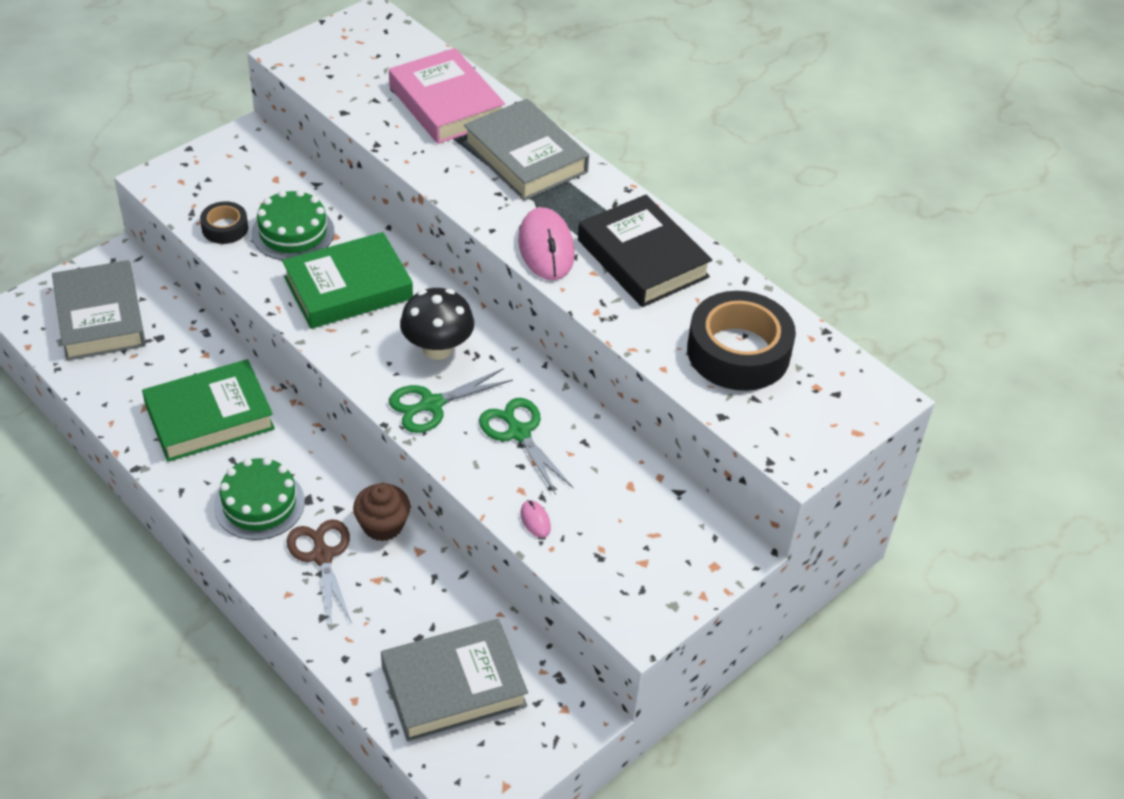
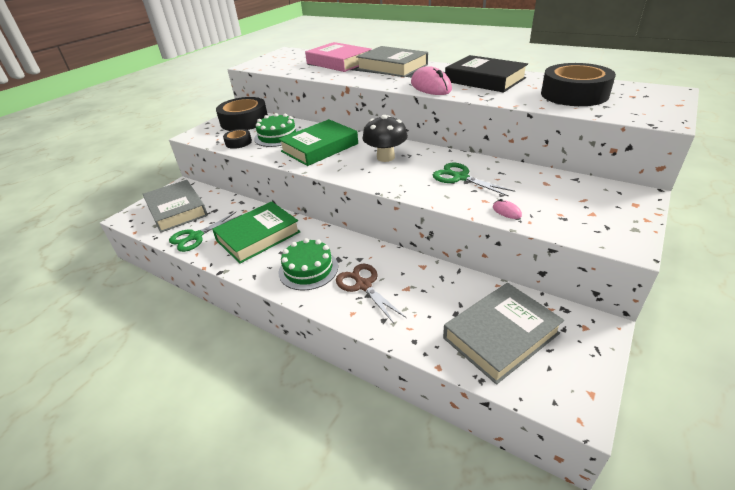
camera: 10 degrees left, 10 degrees down
brown cupcake [353,483,411,541] -> none
green scissors [389,368,513,433] -> green scissors moved to [169,212,241,252]
none -> black tape [216,97,268,131]

